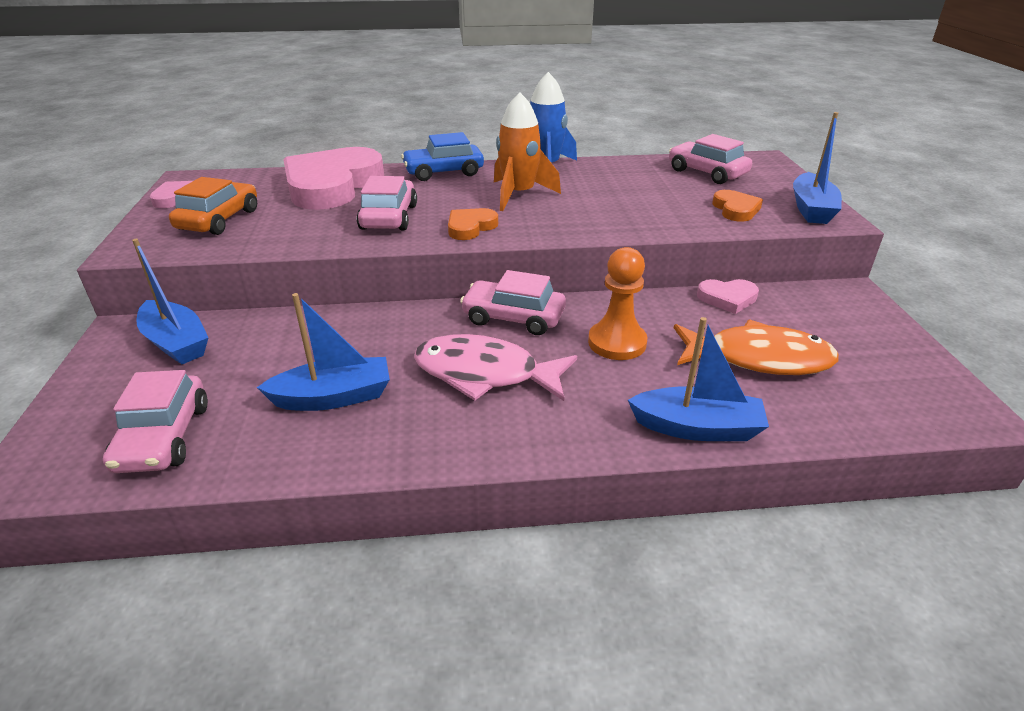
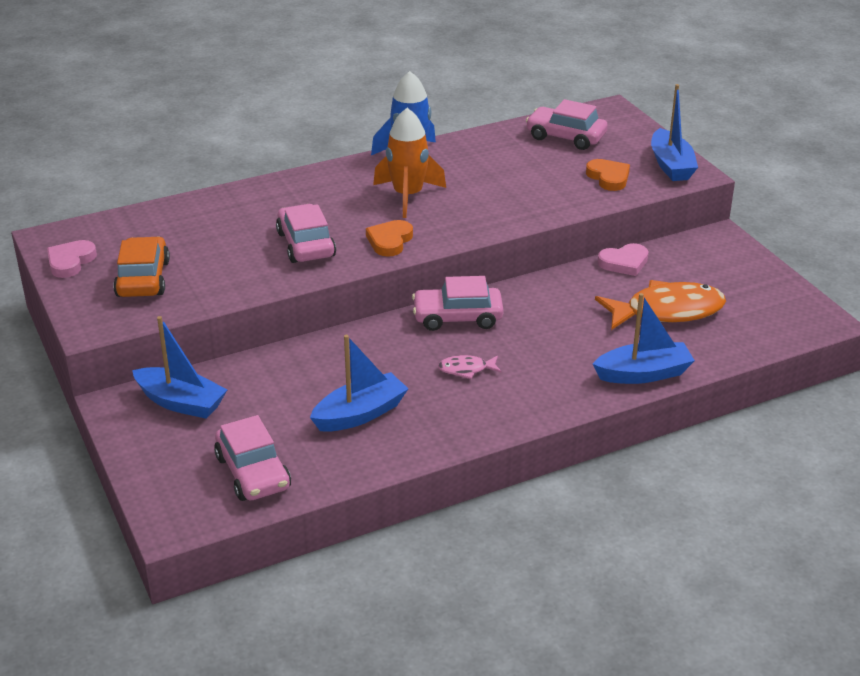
camera: 20 degrees left, 0 degrees up
pink heart [283,147,384,210] -> none
blue car [401,132,484,181] -> none
pink fish [414,334,577,401] -> pink fish [438,355,501,379], size x0.46
orange pawn [588,247,647,360] -> none

